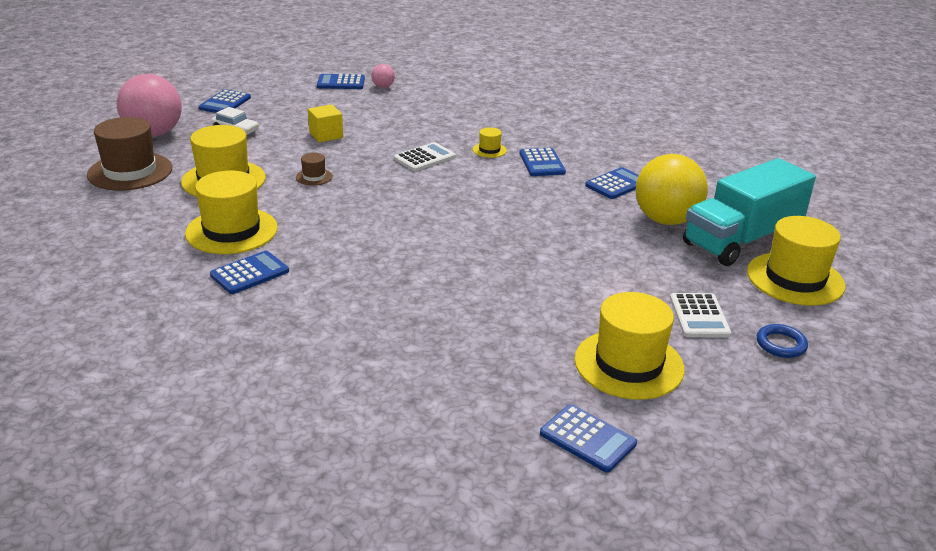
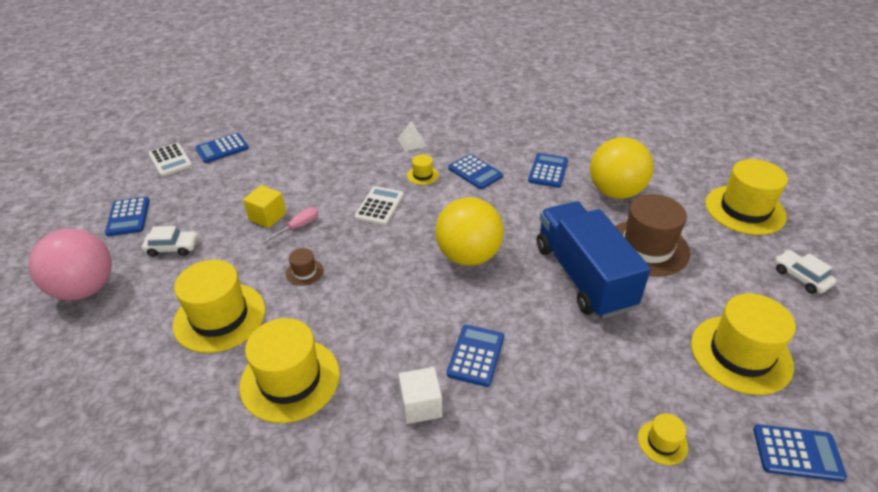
camera: 30 degrees left, 10 degrees up
brown hat [87,117,172,191] -> brown hat moved to [615,194,690,276]
blue calculator [210,251,289,294] -> blue calculator moved to [447,325,504,387]
pink ball [371,64,395,88] -> none
white calculator [670,293,731,338] -> white calculator moved to [148,143,193,177]
turquoise truck [683,158,816,266] -> none
blue ring [757,324,808,358] -> white car [774,250,837,294]
none -> pink screwdriver [262,207,319,243]
none -> white pyramid [397,121,427,151]
none -> white cube [399,367,442,424]
none -> yellow ball [435,197,504,266]
none -> blue truck [537,202,651,319]
none -> yellow hat [638,413,688,465]

